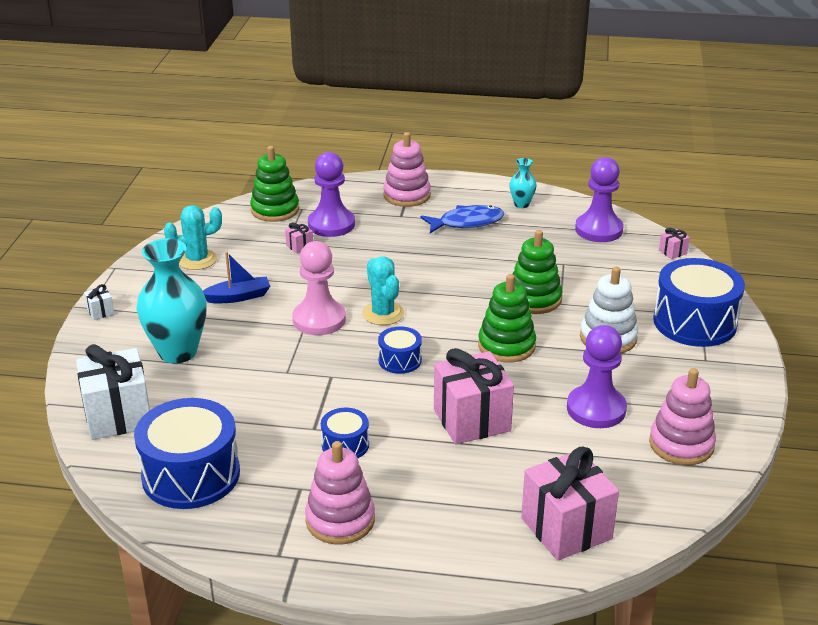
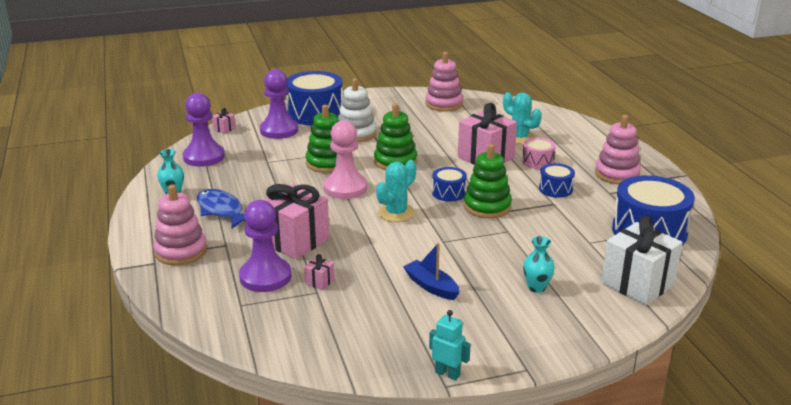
camera: 115 degrees left, 5 degrees down
white gift [84,284,114,320] -> none
turquoise vase [136,238,207,363] -> turquoise vase [523,236,555,293], size x0.48
turquoise cactus [164,205,222,270] -> turquoise cactus moved to [503,92,542,144]
green stacking toy [250,146,299,222] -> green stacking toy moved to [464,144,512,218]
pink pawn [292,241,346,335] -> pink pawn moved to [324,120,367,199]
pink gift [521,447,619,561] -> pink gift moved to [264,184,329,259]
purple pawn [567,325,627,428] -> purple pawn moved to [260,69,298,139]
none -> turquoise robot [429,310,471,381]
none -> pink drum [522,138,556,169]

